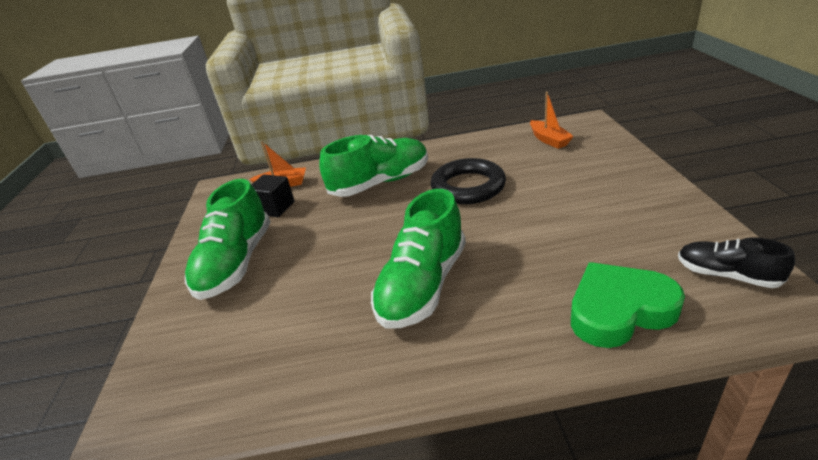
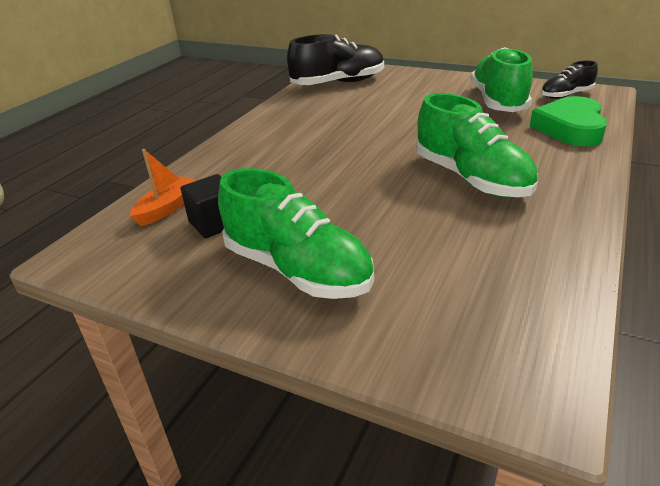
camera: 60 degrees left, 0 degrees up
green shoe [319,135,428,197] -> green shoe moved to [471,47,533,112]
black ring [431,158,506,204] -> none
orange boat [530,92,574,149] -> black shoe [287,34,384,85]

